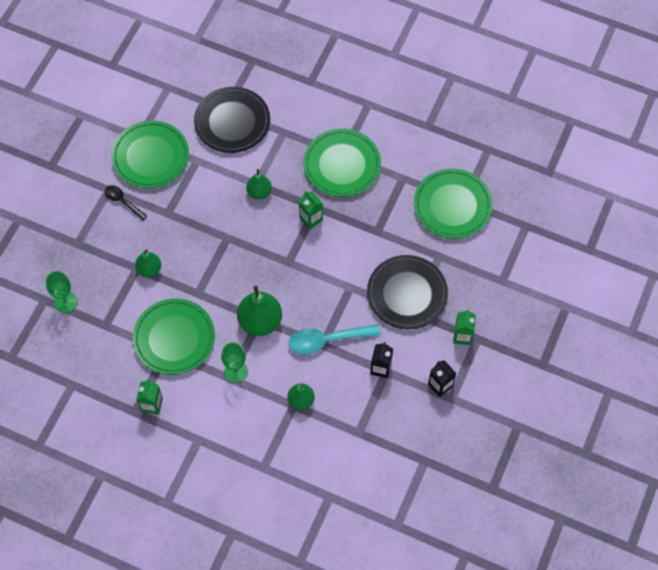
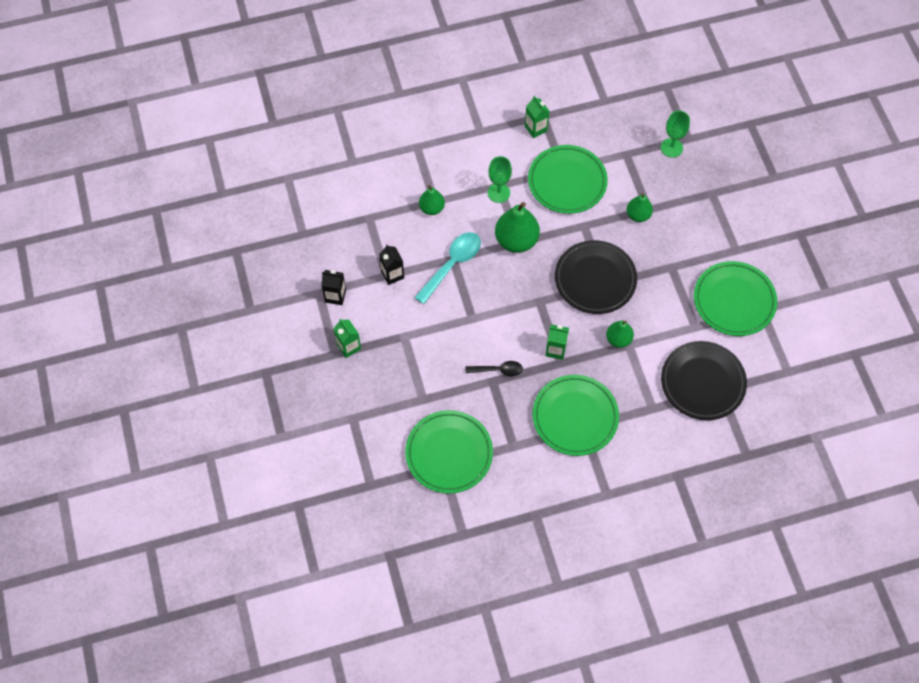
camera: 140 degrees right, 0 degrees up
black spoon [105,185,147,221] -> black spoon moved to [466,361,523,376]
black plate [367,255,448,330] -> black plate moved to [555,240,637,314]

